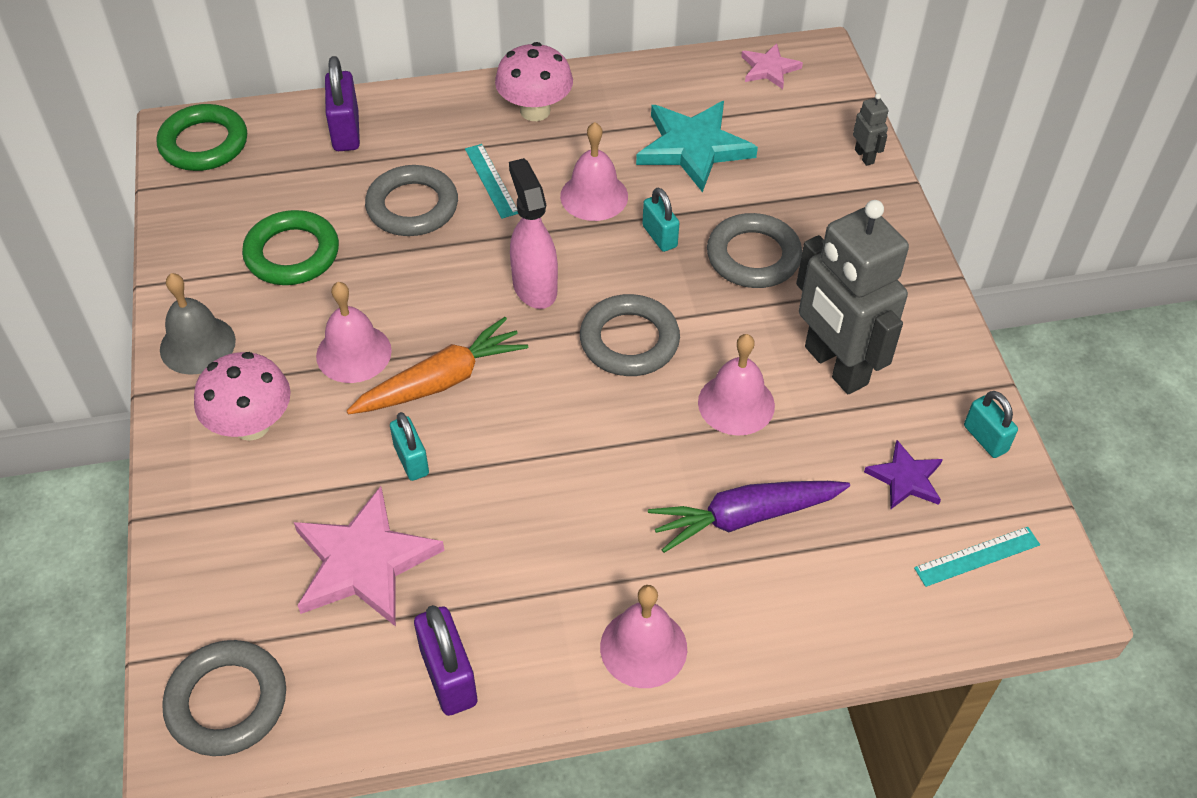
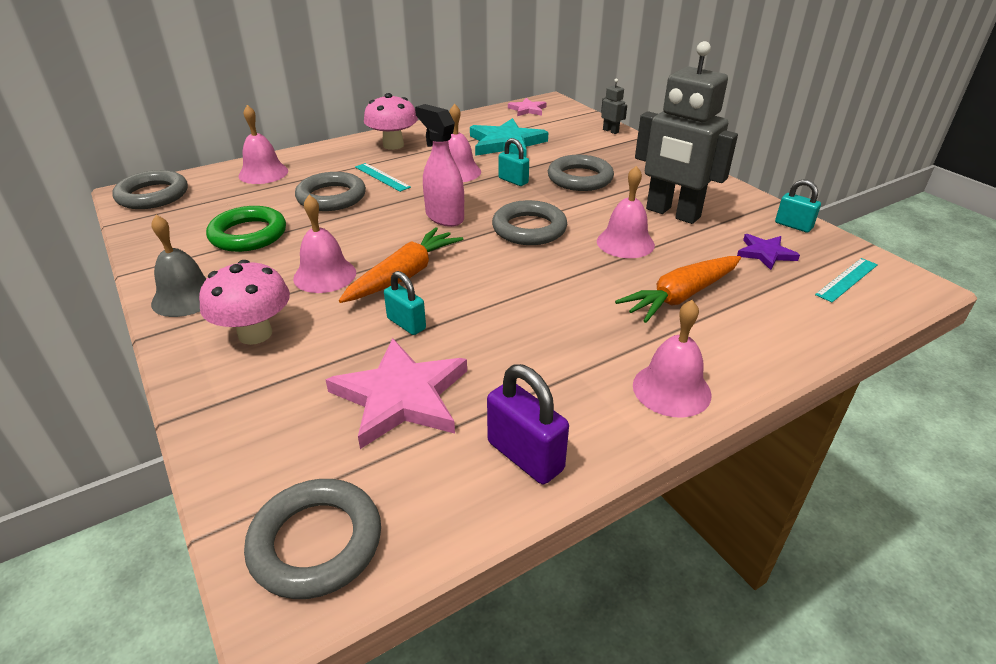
camera: 20 degrees left, 15 degrees down
green ring [157,104,247,171] -> grey ring [112,170,188,209]
purple padlock [325,56,360,151] -> pink bell [239,105,288,184]
purple carrot [648,481,850,553] -> orange carrot [615,256,741,323]

